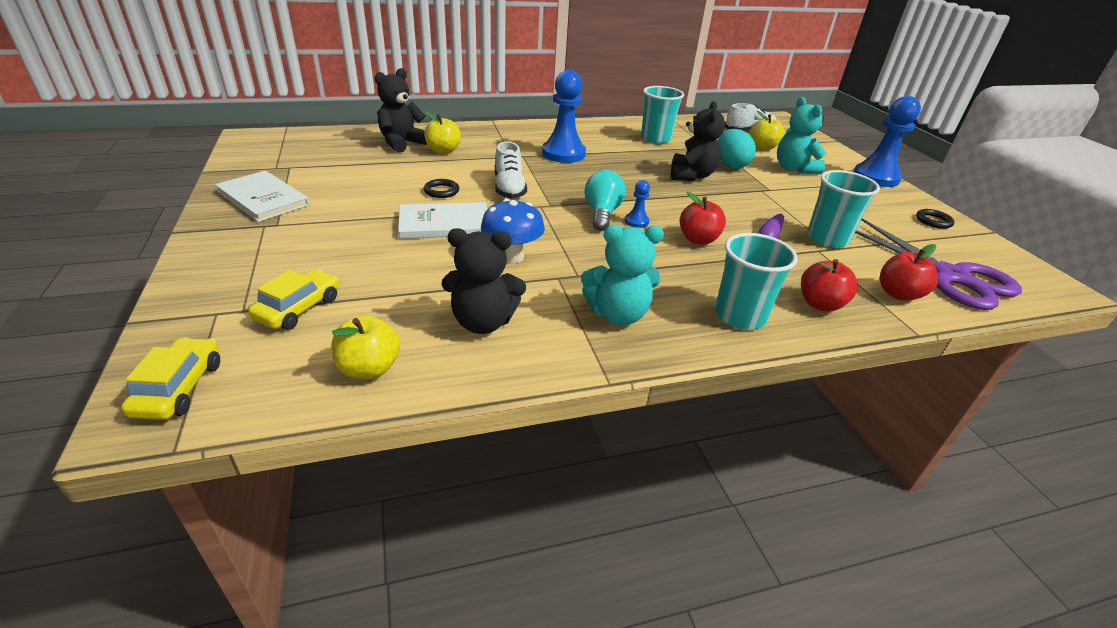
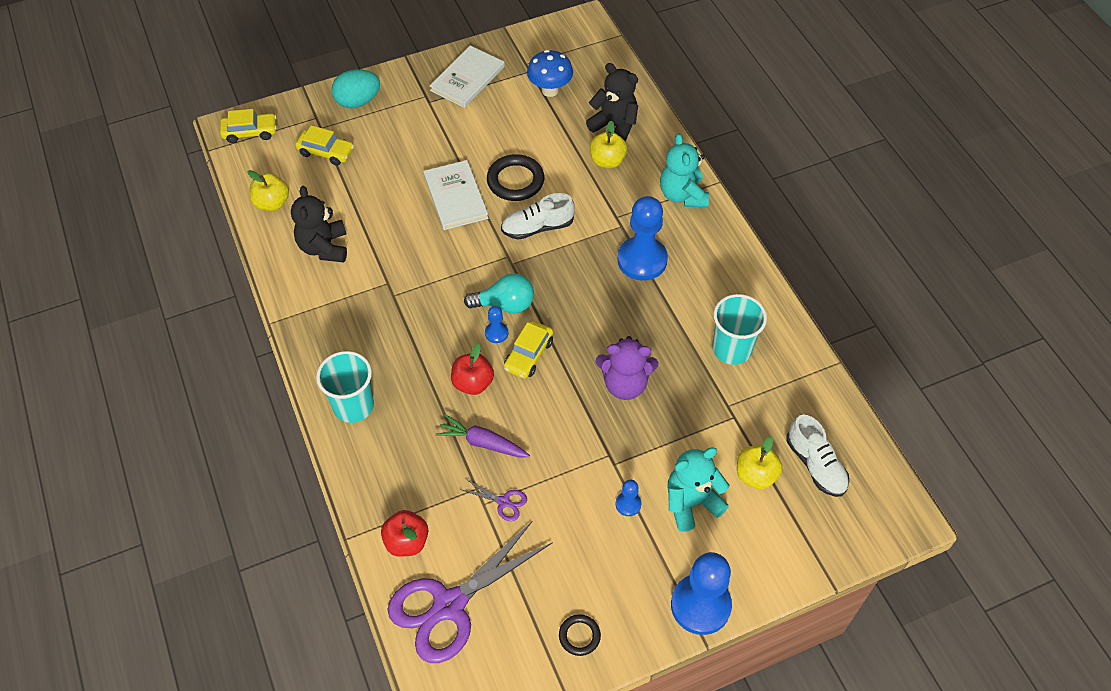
camera: 85 degrees right, 20 degrees up
black ring [423,179,459,198] -> black ring [487,154,544,201], size x1.77
blue mushroom [481,199,545,263] -> blue mushroom moved to [527,50,573,97]
turquoise teddy bear [581,225,664,325] -> turquoise teddy bear moved to [660,133,709,207]
black teddy bear [671,101,725,181] -> purple teddy bear [595,336,658,400]
turquoise egg [718,129,756,169] -> turquoise egg moved to [332,69,380,108]
red apple [801,259,858,312] -> none
turquoise cup [807,170,880,248] -> purple scissors [460,479,527,521]
none -> yellow car [504,321,553,379]
none -> blue pawn [615,480,641,516]

